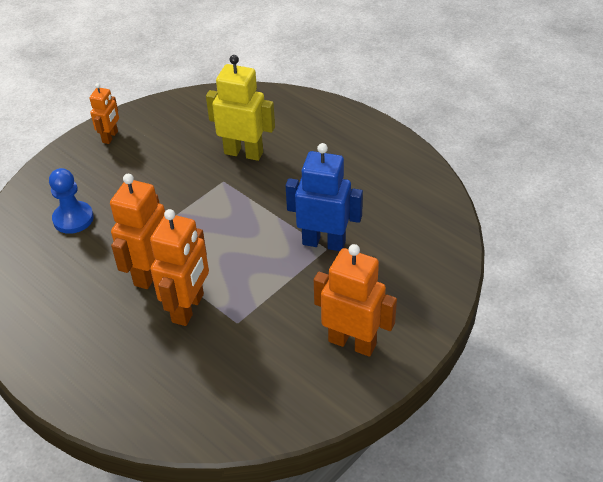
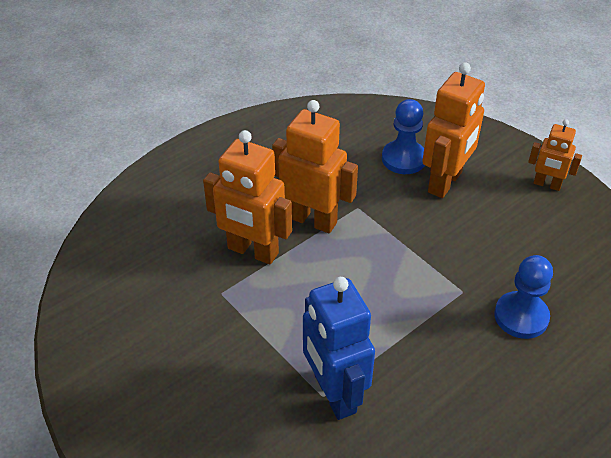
camera: 95 degrees right, 0 degrees up
yellow robot [206,55,275,161] -> blue pawn [494,255,553,339]
blue robot [286,143,363,251] -> blue robot turned 135 degrees clockwise [303,277,375,420]
orange robot [314,244,397,357] -> orange robot moved to [422,63,485,198]

